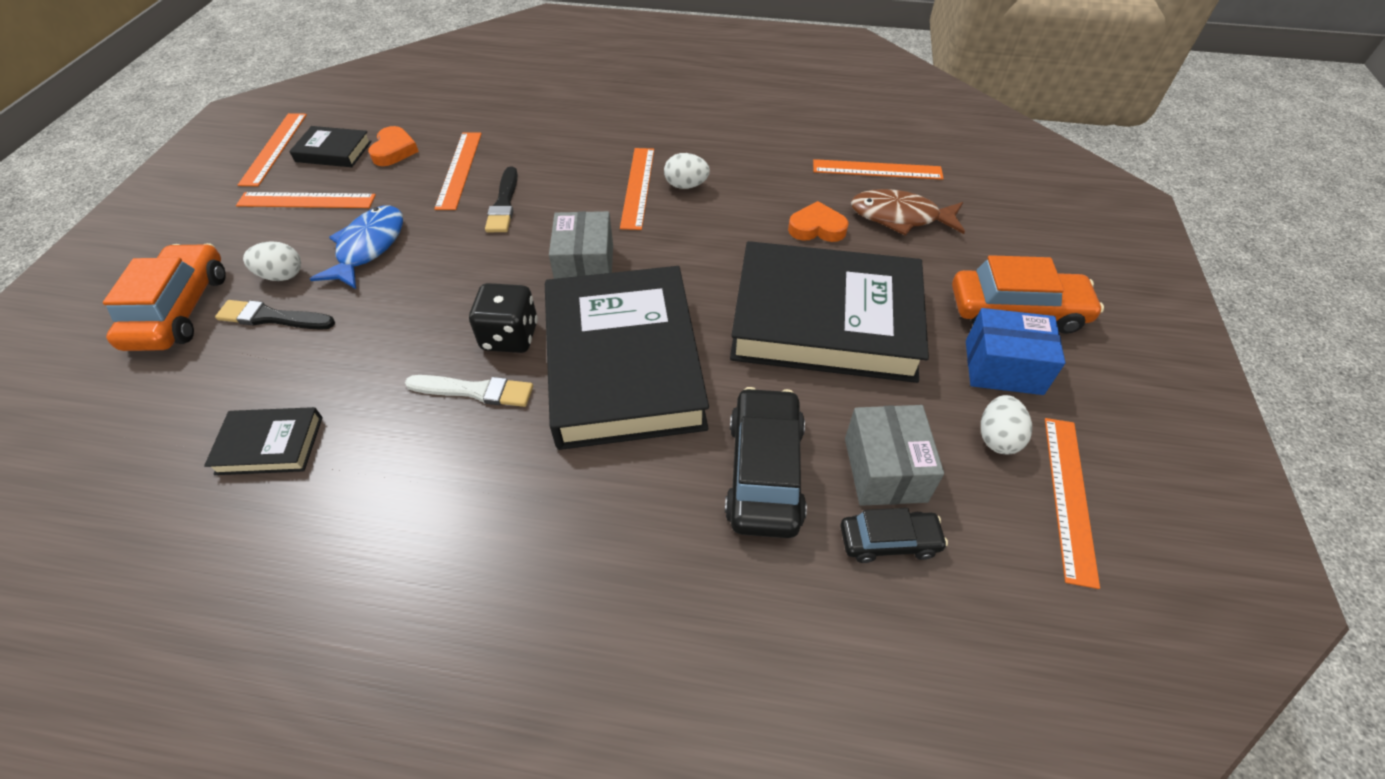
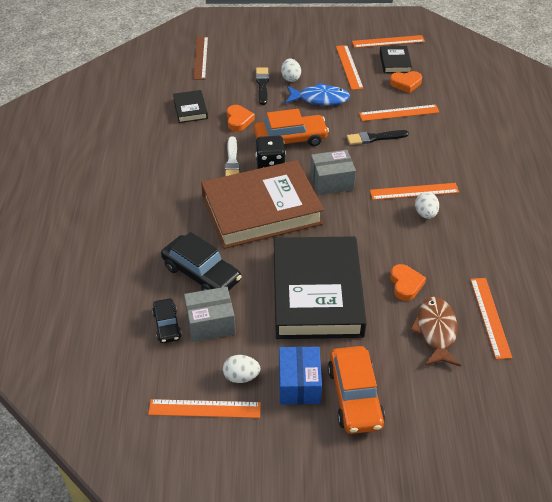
camera: 80 degrees right, 5 degrees down
orange car [103,243,226,351] -> orange car moved to [254,109,329,146]
black book [545,266,709,450] -> brown book [201,160,324,249]
black car [725,387,807,538] -> black car turned 45 degrees clockwise [161,232,242,291]
none -> brown ruler [193,36,208,80]
none -> orange heart [227,105,255,132]

